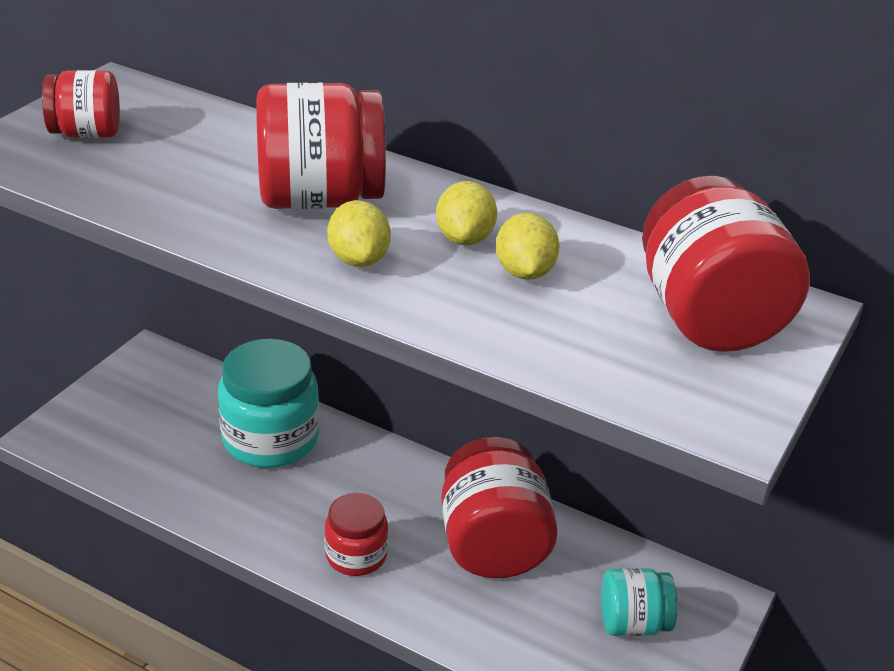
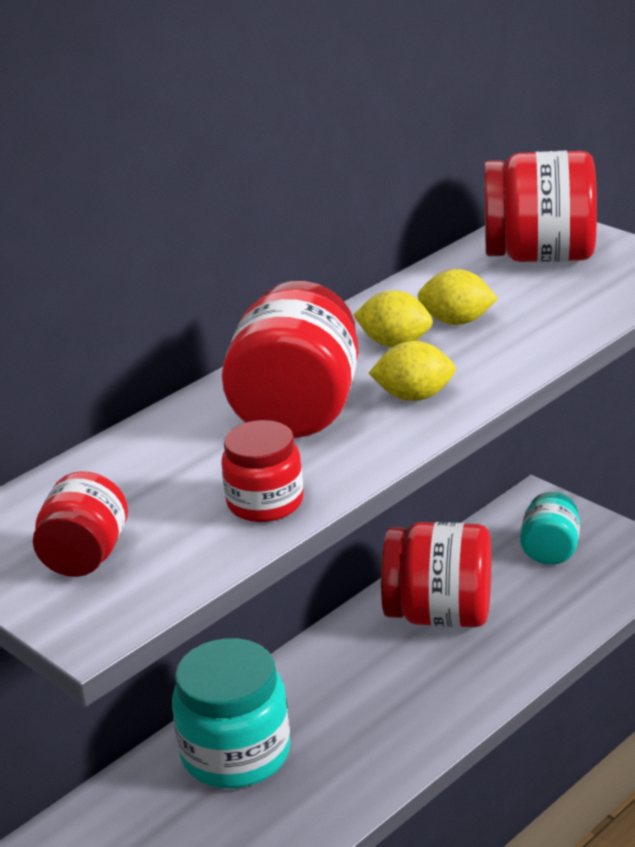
camera: 70 degrees left, 5 degrees down
red jar [324,493,388,576] -> red jar moved to [221,420,304,522]

